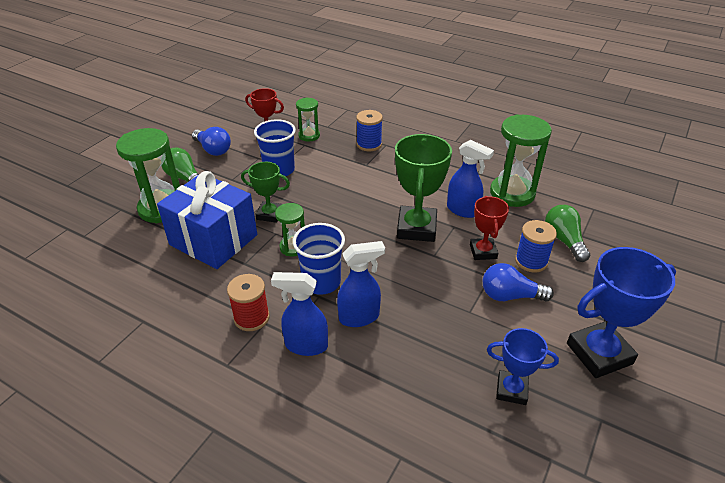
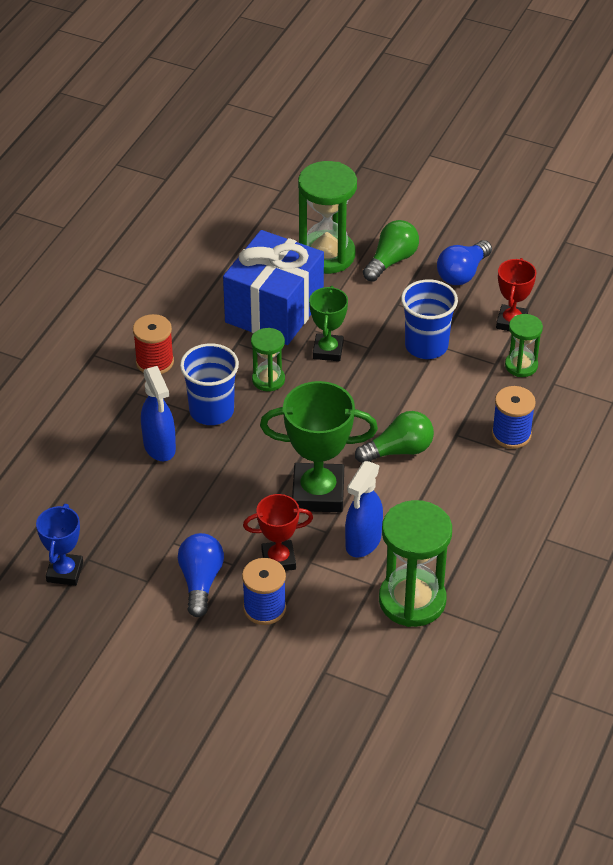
camera: 85 degrees right, 5 degrees up
blue spray bottle [271,272,328,356] -> none
green light bulb [545,205,590,262] -> green light bulb moved to [355,411,434,463]
blue trophy [567,247,676,378] -> none

